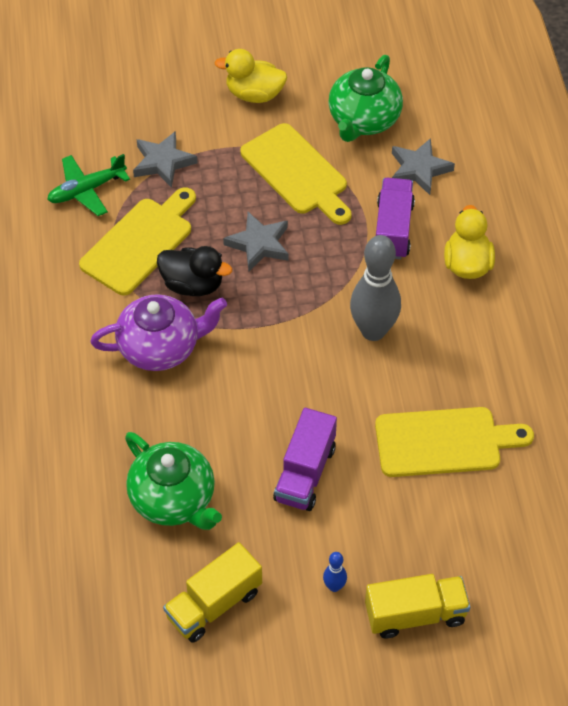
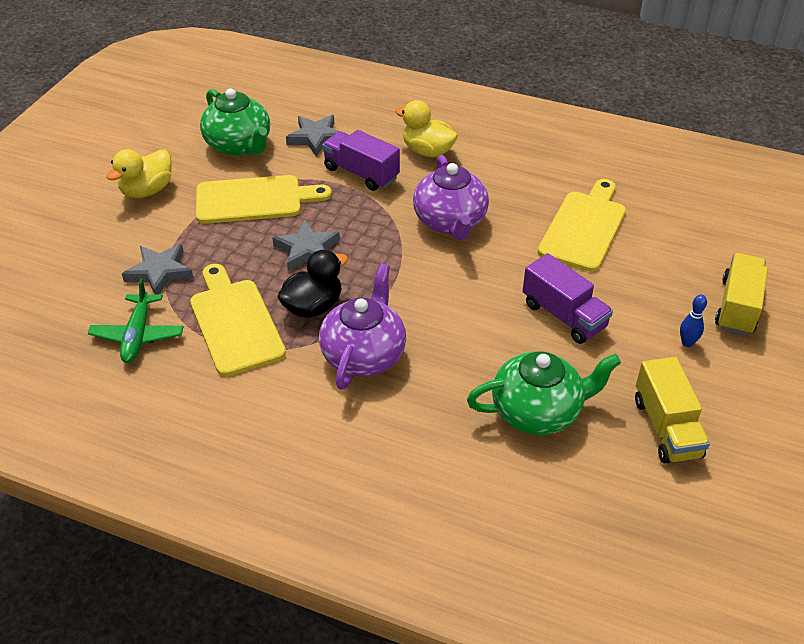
camera: 60 degrees left, 10 degrees down
grey bowling pin [350,235,401,341] -> purple teapot [413,155,489,240]

